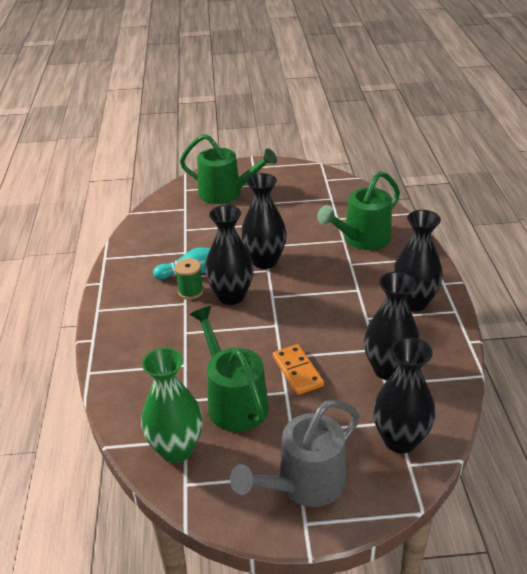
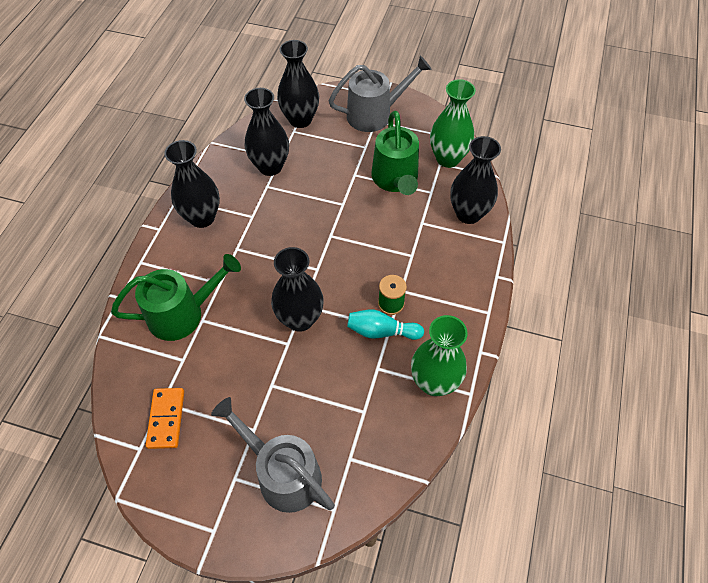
camera: 160 degrees left, 20 degrees up
green watering can [180,134,277,204] -> grey watering can [211,397,335,513]
black vase [205,205,254,305] -> black vase moved to [450,136,501,224]
orange domino [273,344,324,395] -> orange domino moved to [146,388,184,449]
none -> green vase [411,315,468,396]

